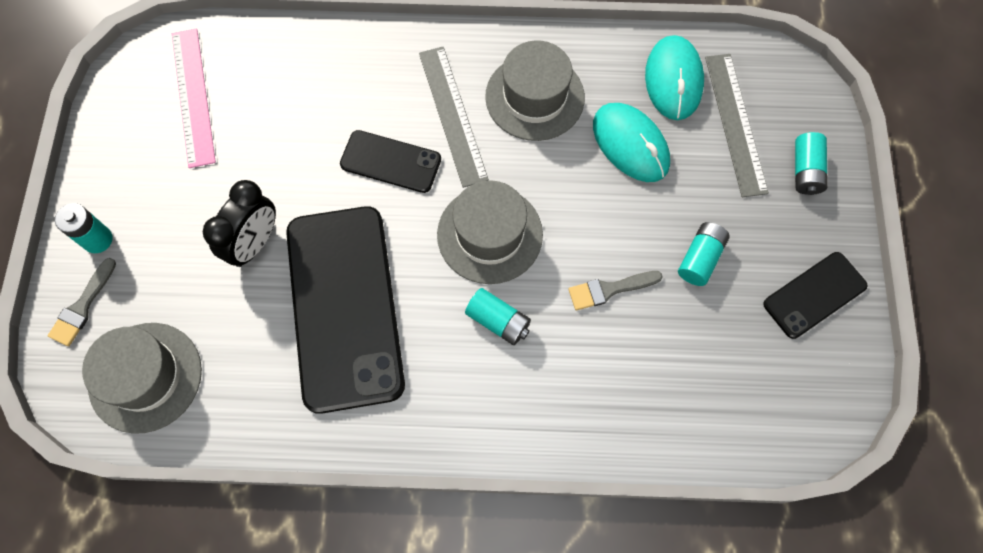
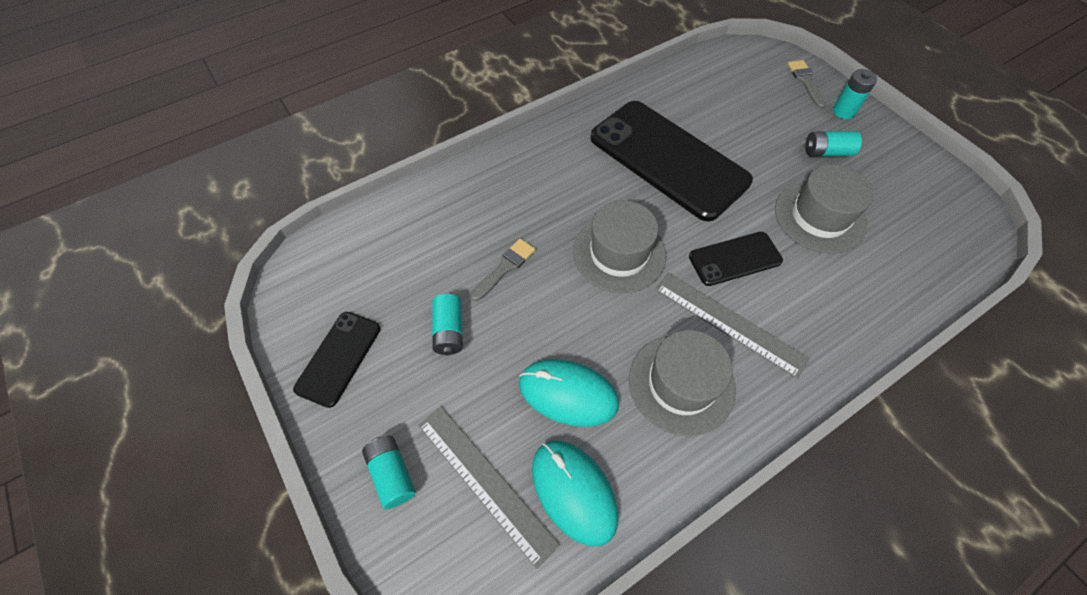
camera: 145 degrees right, 10 degrees down
grey hat [82,323,202,434] -> grey hat moved to [775,164,873,253]
pink ruler [172,29,216,168] -> none
black clock [203,180,276,267] -> none
turquoise battery [465,288,531,345] -> turquoise battery moved to [805,131,862,156]

